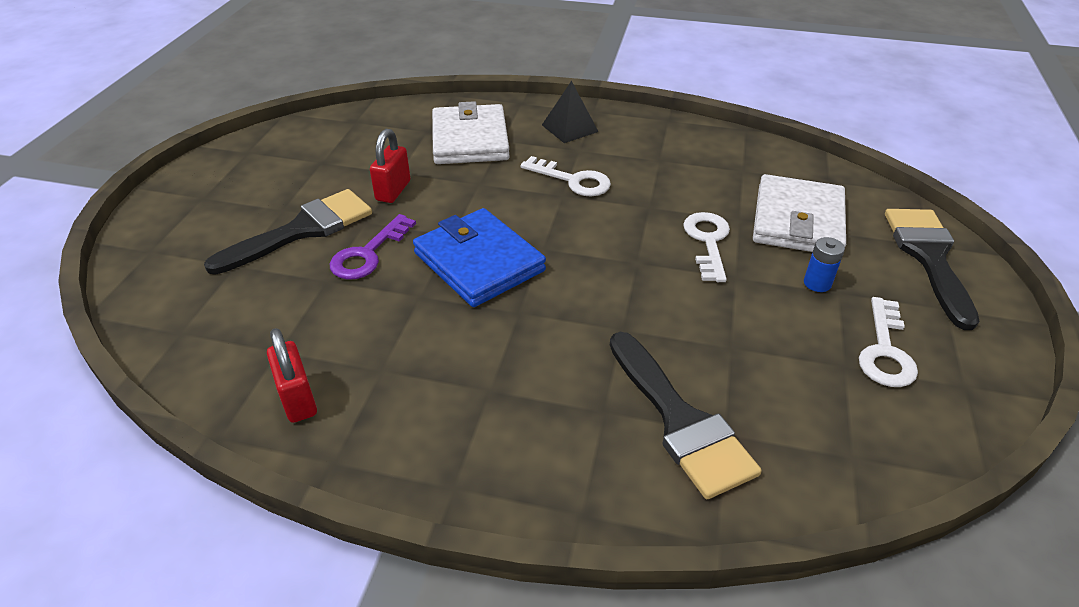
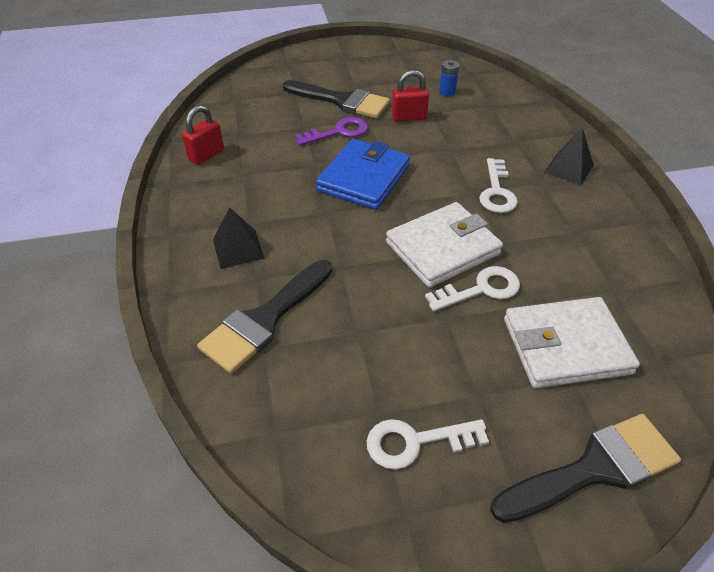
camera: 65 degrees right, 5 degrees up
purple key [330,214,416,280] -> purple key turned 150 degrees clockwise [295,117,368,146]
white wallet [432,101,510,164] -> white wallet moved to [386,202,503,288]
blue battery [804,237,845,292] -> blue battery moved to [439,60,459,96]
none -> black pyramid [213,207,265,269]

